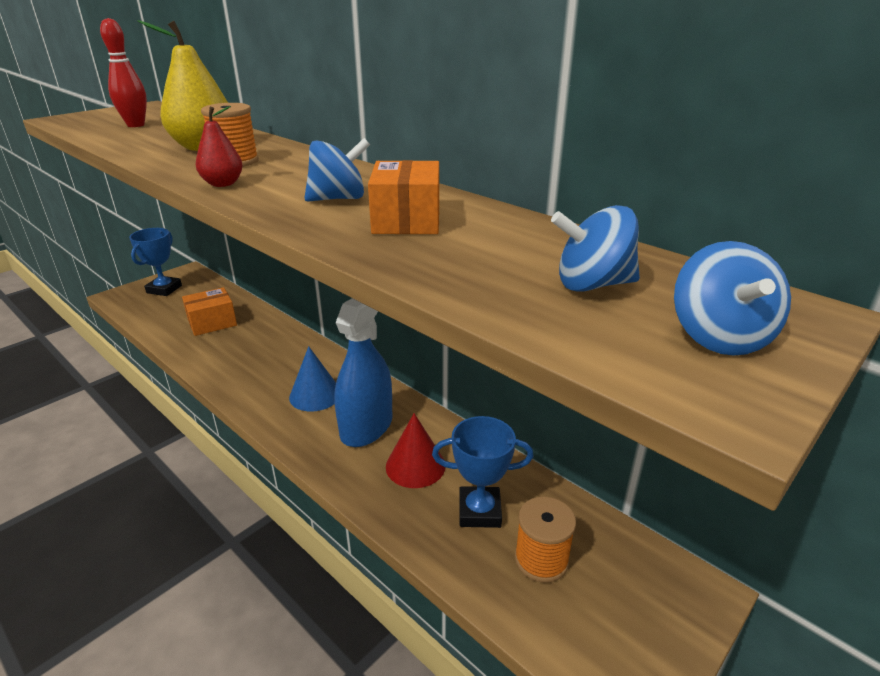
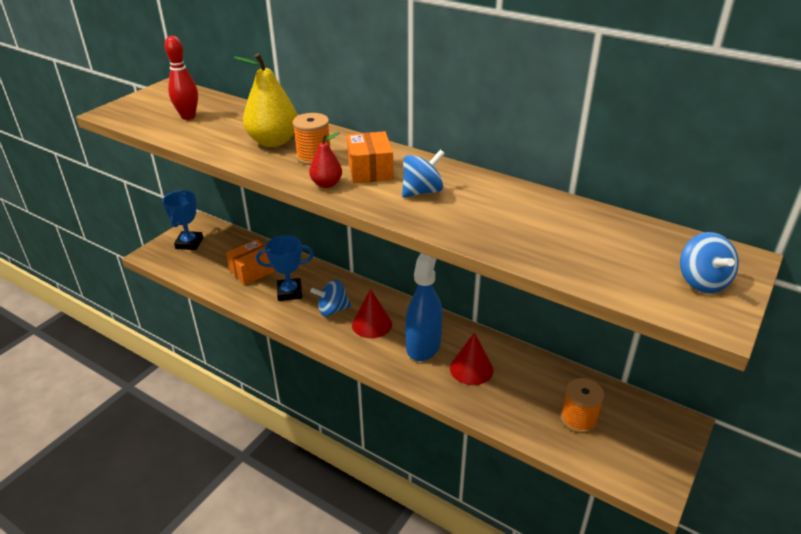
camera: 10 degrees left, 5 degrees up
blue cone [289,346,336,411] -> red cone [352,289,392,338]
orange box [368,160,439,234] -> orange box moved to [347,131,393,183]
blue trophy [432,416,534,528] -> blue trophy moved to [256,235,314,301]
blue spinning top [551,205,640,292] -> blue spinning top moved to [310,280,351,316]

